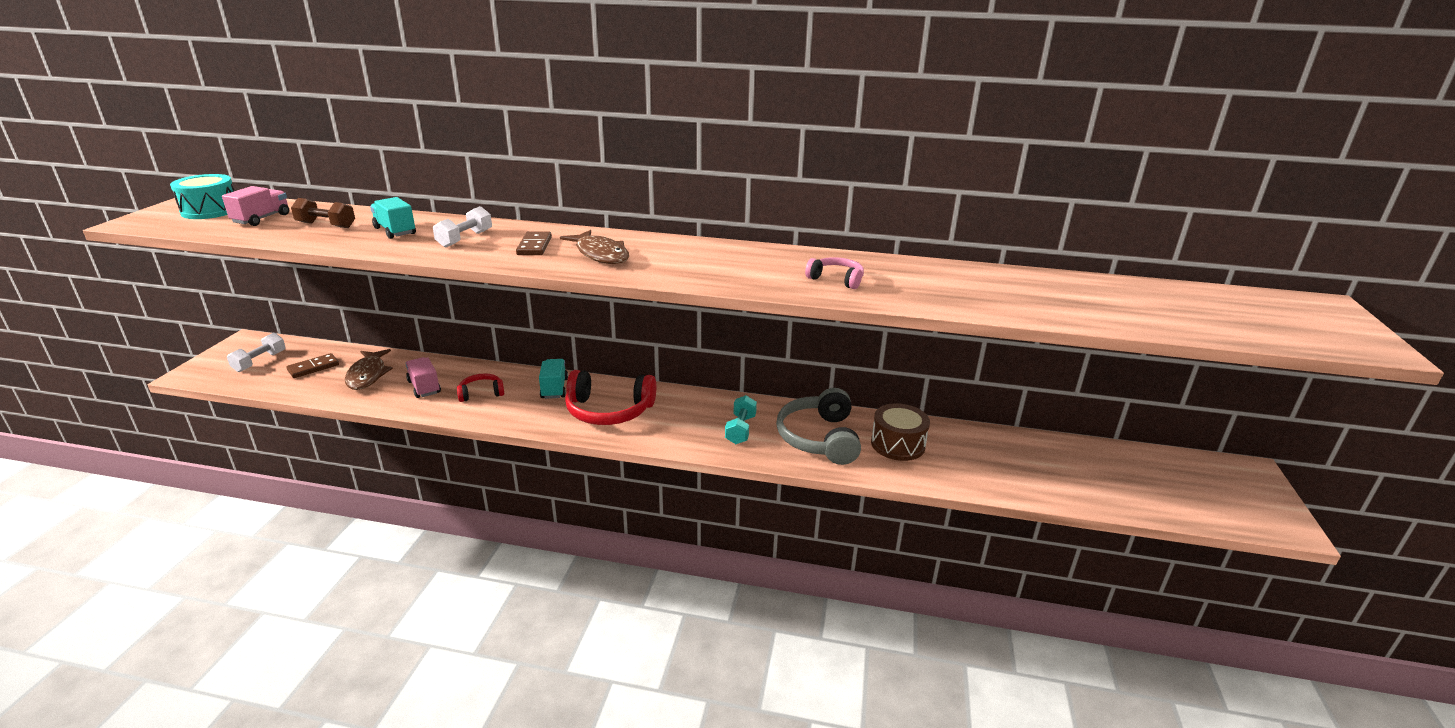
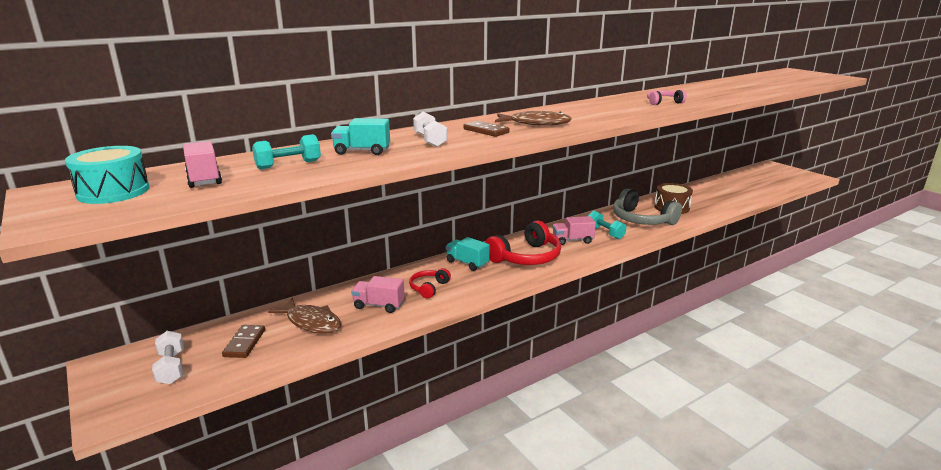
camera: 45 degrees left, 5 degrees down
brown dumbbell [291,198,355,228] -> turquoise dumbbell [252,134,321,169]
none -> pink truck [553,216,596,245]

